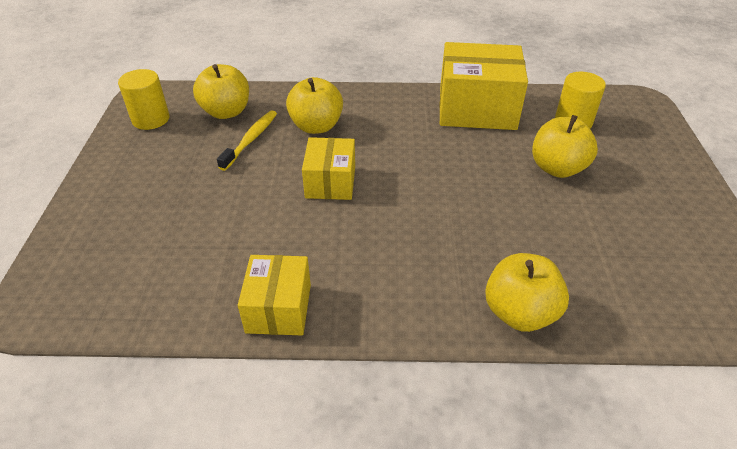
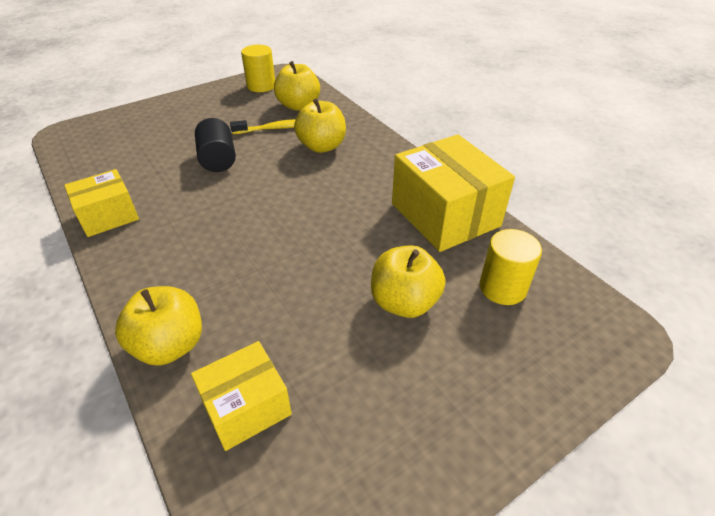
camera: 55 degrees right, 0 degrees up
yellow box [302,137,355,200] -> yellow box moved to [191,341,292,451]
none -> black cylinder [195,118,236,172]

